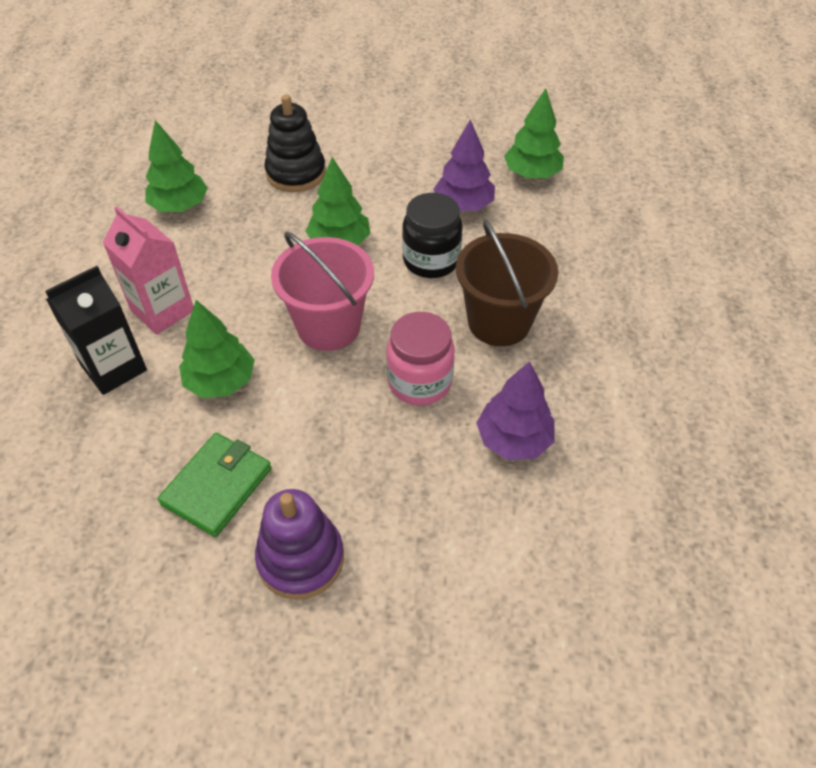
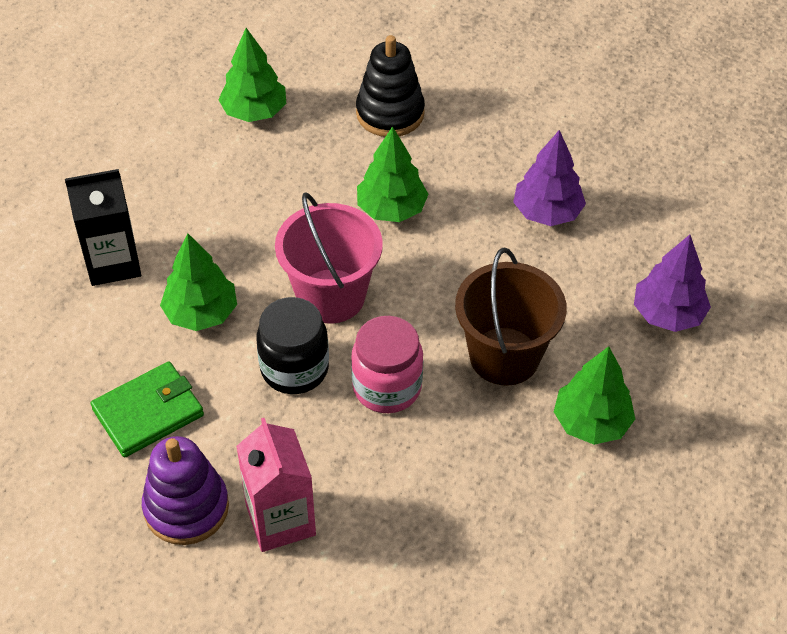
camera: 25 degrees right, 0 degrees up
pink carton [102,206,194,335] -> pink carton moved to [236,418,316,552]
black jar [402,193,462,278] -> black jar moved to [257,297,329,394]
purple tree [476,361,555,460] -> purple tree moved to [634,235,711,332]
green tree [504,88,564,178] -> green tree moved to [554,346,635,445]

